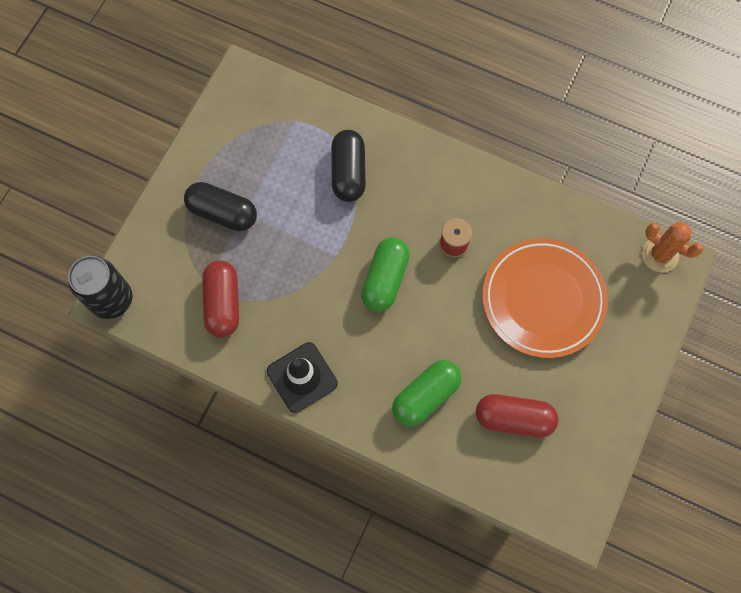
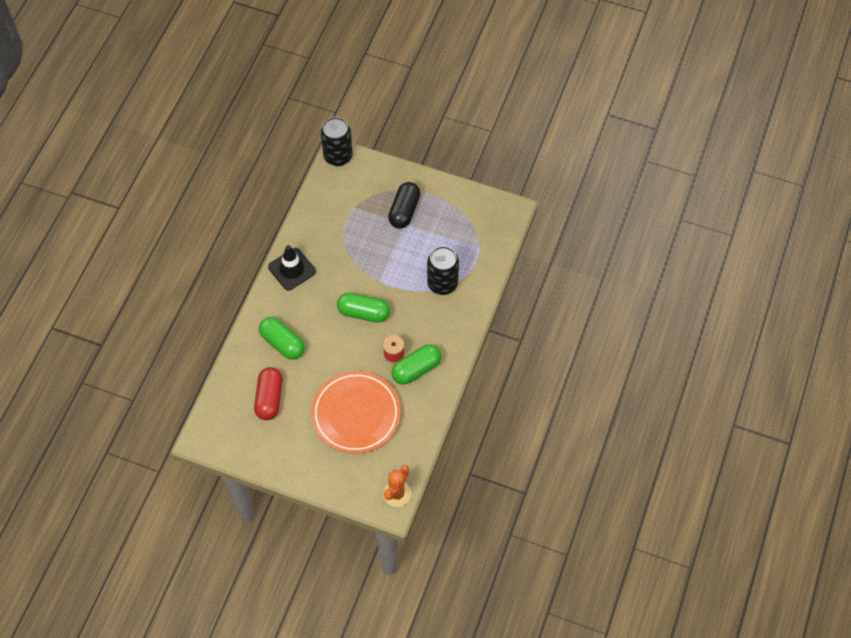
camera: 85 degrees right, 10 degrees down
red capsule [202,260,239,338] -> none
black capsule [331,130,366,202] -> black can [427,246,459,295]
none -> green capsule [391,344,441,385]

